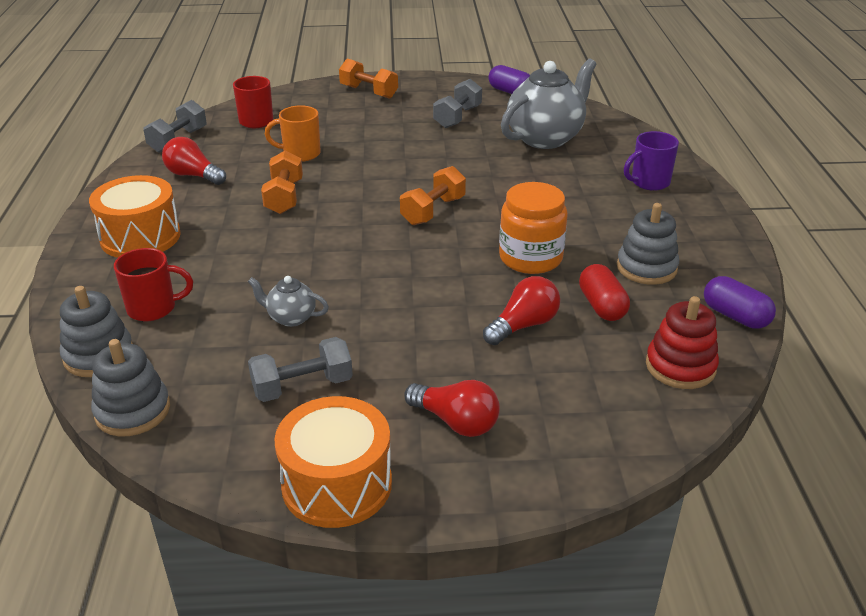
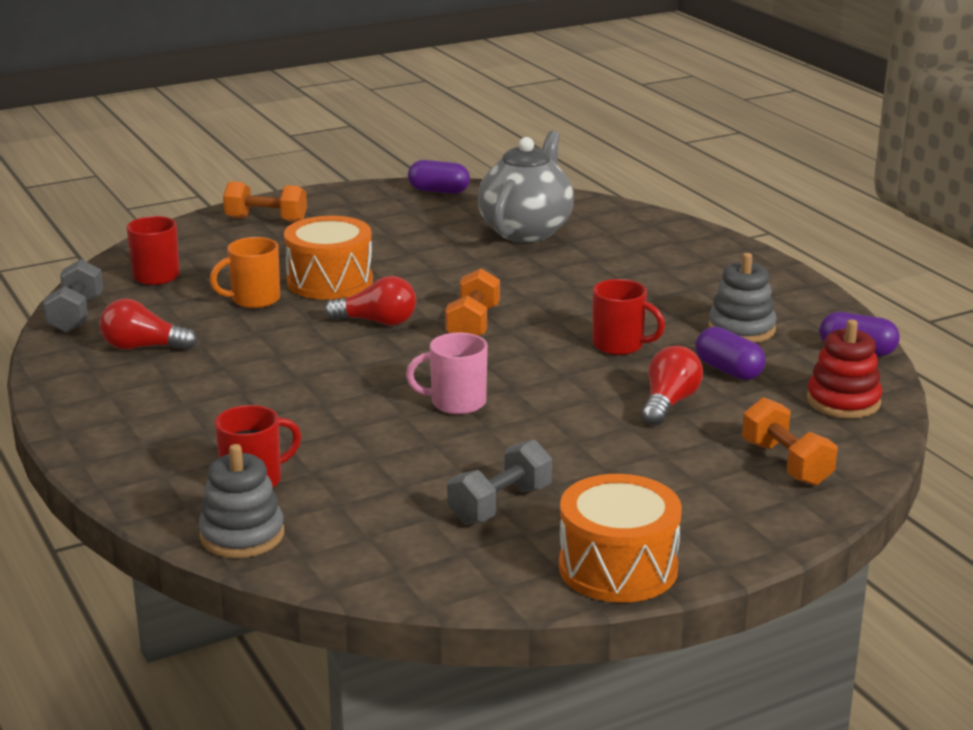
camera: 25 degrees left, 10 degrees down
orange drum [89,175,181,258] -> orange drum moved to [284,216,373,300]
grey stacking toy [91,339,170,436] -> none
grey teapot [248,276,329,327] -> none
orange dumbbell [261,151,303,214] -> orange dumbbell moved to [742,397,838,486]
red light bulb [404,380,500,437] -> red light bulb moved to [324,276,416,326]
grey dumbbell [433,79,482,128] -> none
orange jar [499,182,568,274] -> red mug [592,279,665,355]
red capsule [579,264,630,321] -> purple capsule [696,327,766,380]
purple mug [624,131,679,191] -> none
none -> pink mug [406,333,488,415]

